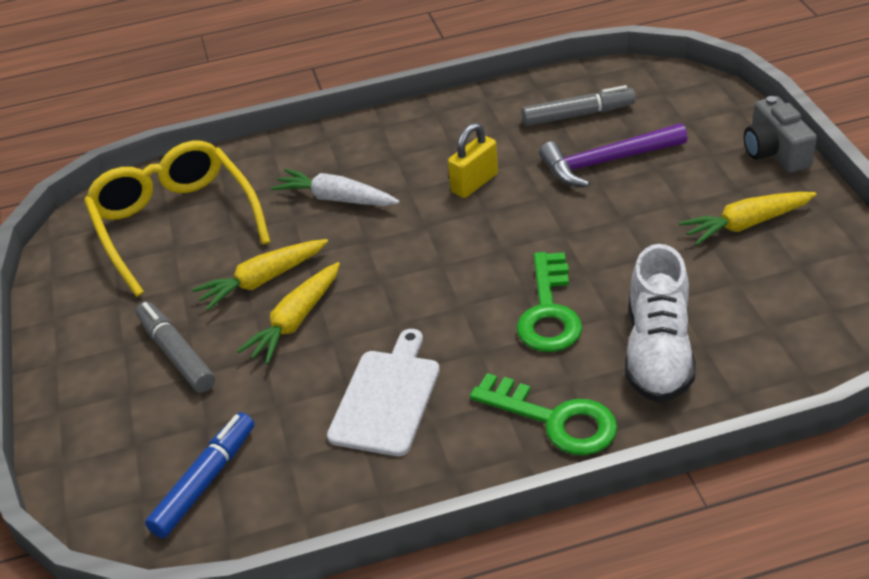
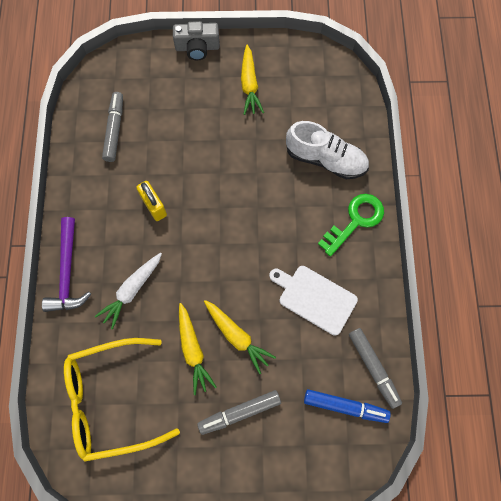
camera: 80 degrees left, 30 degrees up
blue marker [145,412,254,538] -> blue marker turned 150 degrees clockwise [304,389,391,423]
green key [517,252,582,352] -> none
purple hammer [539,123,688,187] -> purple hammer moved to [42,217,91,312]
none -> grey marker [349,328,402,409]

